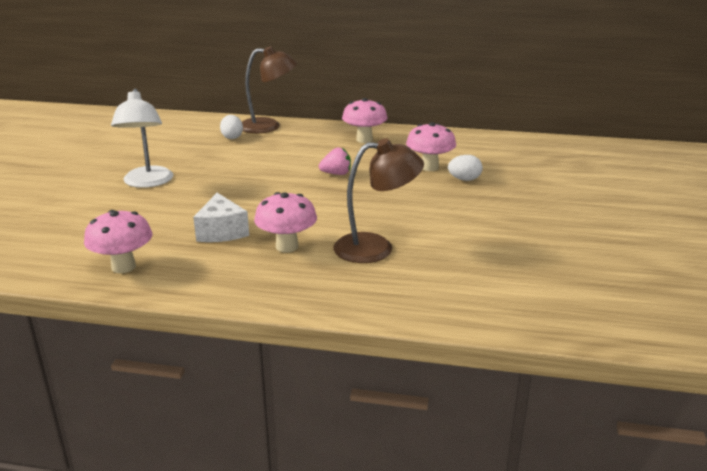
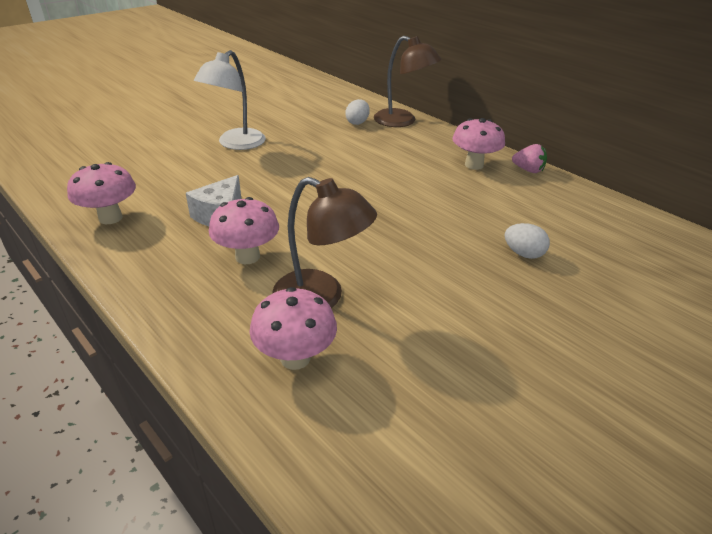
camera: 35 degrees right, 10 degrees up
pink strawberry [319,148,351,175] -> pink strawberry moved to [512,144,547,173]
pink mushroom [406,122,456,171] -> pink mushroom moved to [249,287,337,370]

